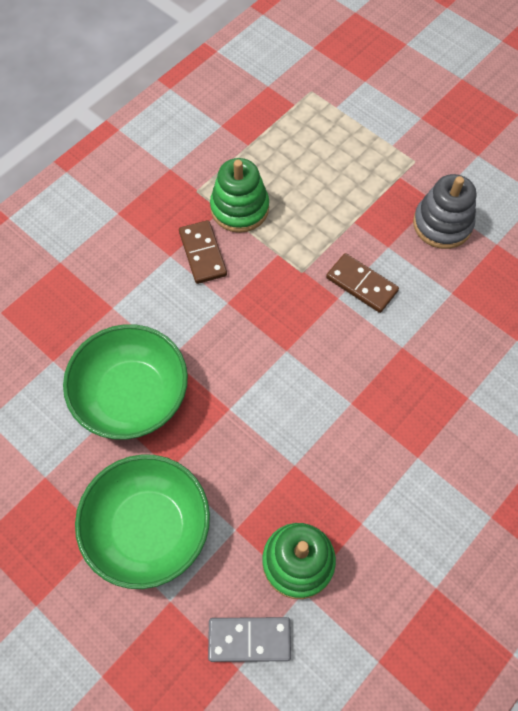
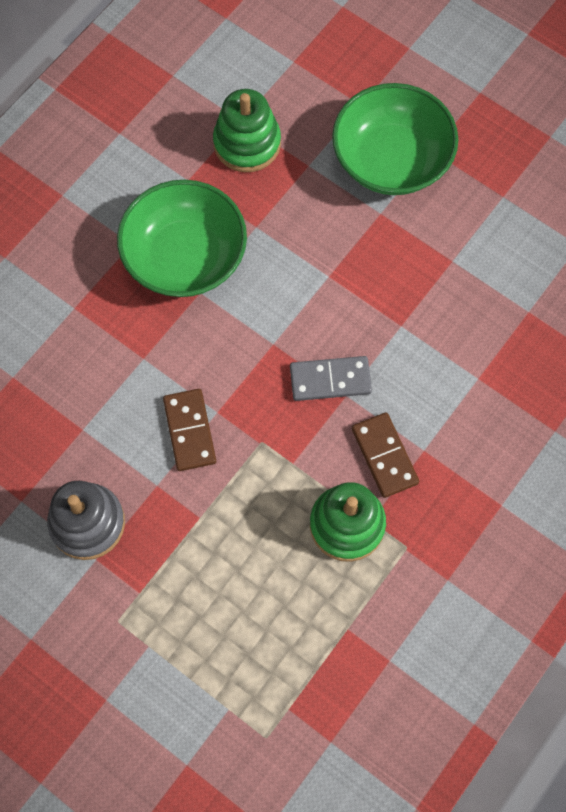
camera: 175 degrees right, 5 degrees up
green bowl [63,324,188,440] -> green bowl moved to [117,180,247,297]
grey domino [208,617,291,662] -> grey domino moved to [290,356,372,401]
brown domino [326,253,399,313] -> brown domino turned 45 degrees clockwise [163,389,216,471]

